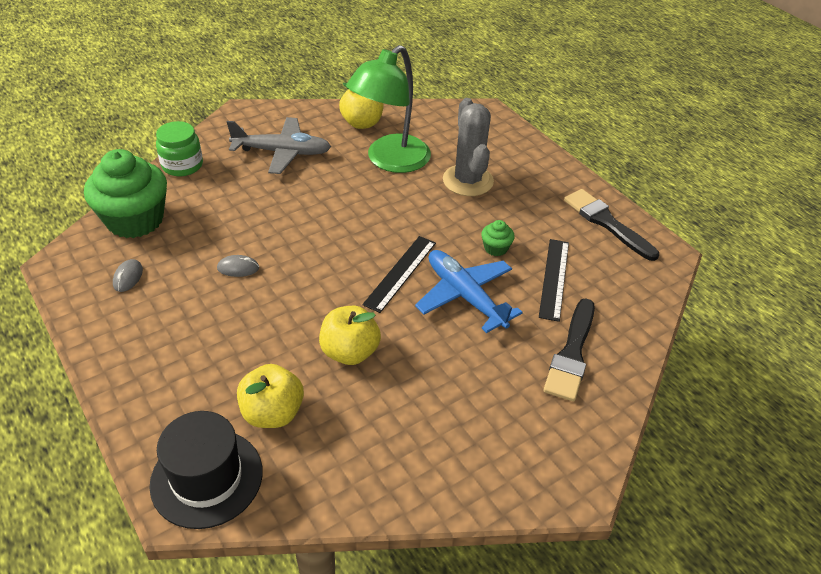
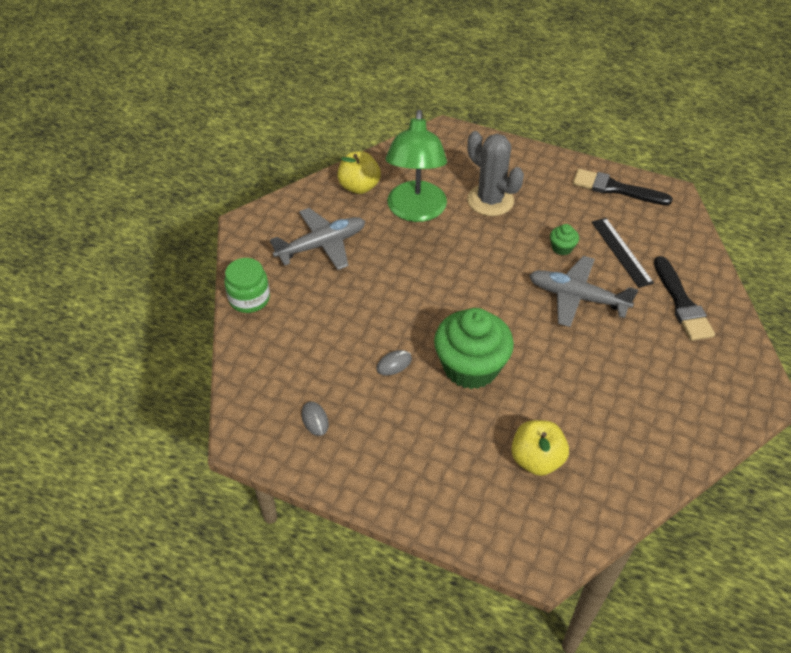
camera: 30 degrees left, 5 degrees up
green cupcake [84,149,167,238] -> green cupcake moved to [434,308,514,389]
black hat [150,411,263,529] -> none
yellow apple [319,306,381,365] -> none
black ruler [362,236,436,313] -> none
blue plane [415,250,523,333] -> grey plane [529,256,638,327]

